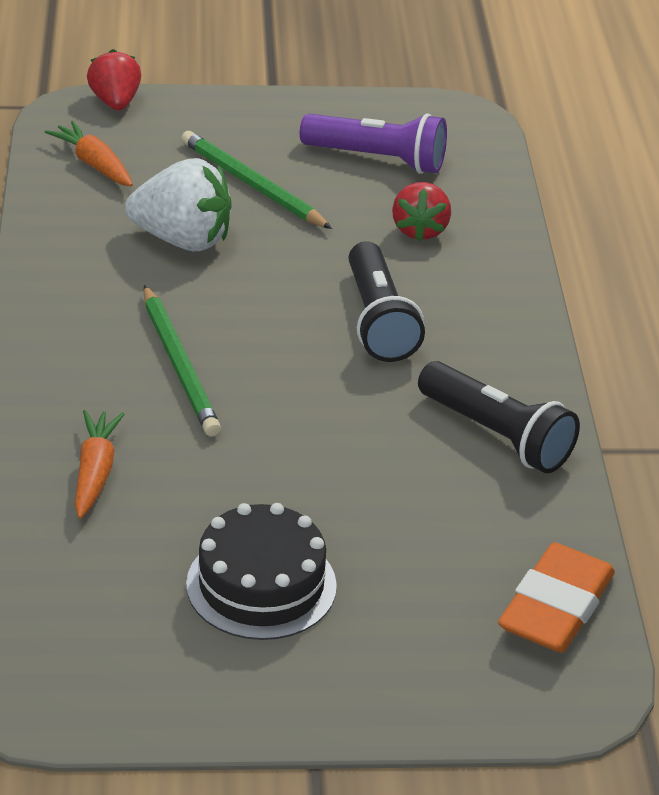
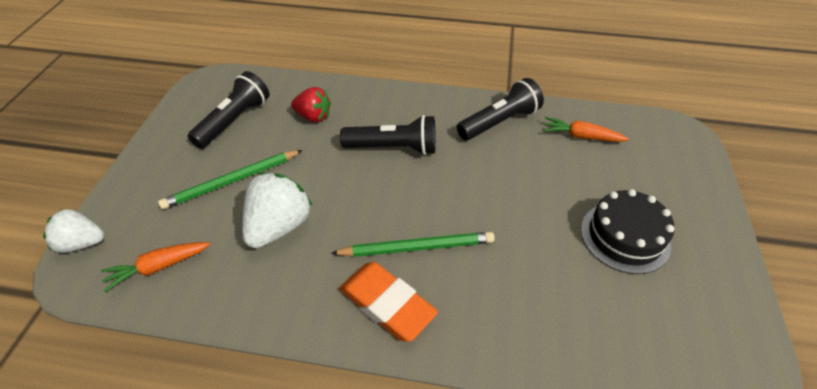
camera: 75 degrees left, 10 degrees up
orange carrot [75,410,125,519] -> orange carrot moved to [543,117,629,142]
red strawberry [87,49,141,110] -> white strawberry [43,209,104,253]
purple flashlight [300,113,447,174] -> black flashlight [188,71,269,148]
orange eraser [498,543,615,653] -> orange eraser moved to [339,262,438,342]

